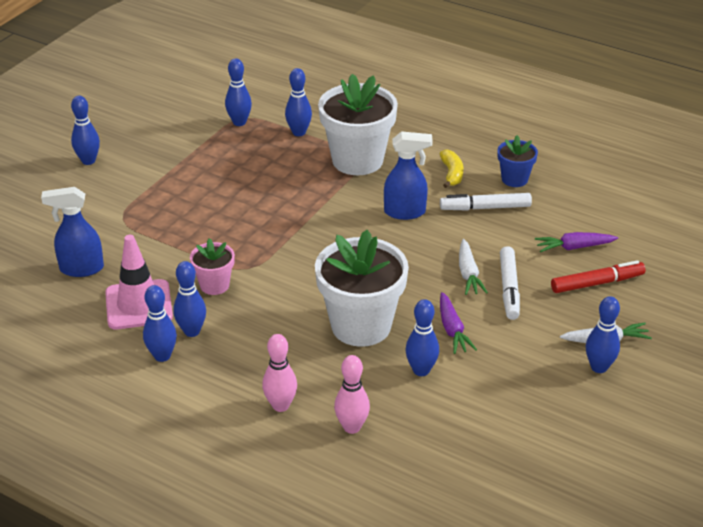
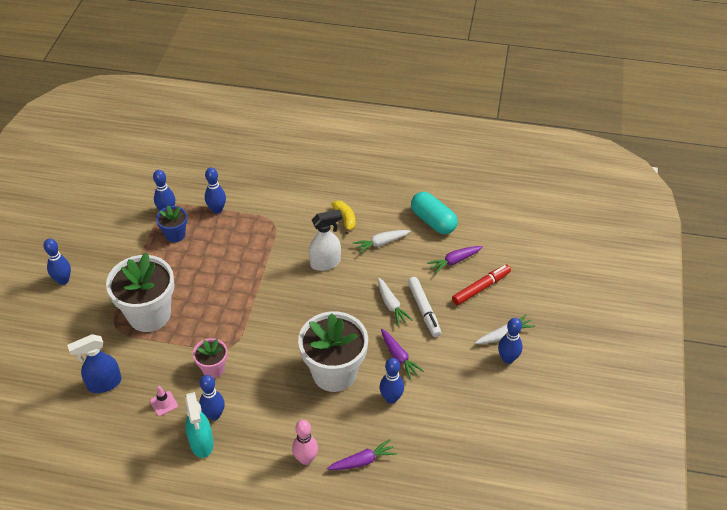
camera: 20 degrees left, 10 degrees up
pink traffic cone [105,235,173,329] -> pink traffic cone [150,386,178,416], size x0.45
blue bowling pin [143,285,177,362] -> turquoise spray bottle [185,392,214,458]
white flower pot [318,74,398,175] -> white flower pot moved to [106,252,174,332]
pink bowling pin [334,355,370,434] -> purple carrot [327,439,397,470]
blue spray bottle [384,131,433,220] -> white spray bottle [309,209,342,271]
white marker [440,193,532,211] -> white carrot [353,230,411,254]
blue flower pot [497,135,538,187] -> blue flower pot moved to [156,205,187,242]
none -> turquoise capsule [411,192,457,234]

